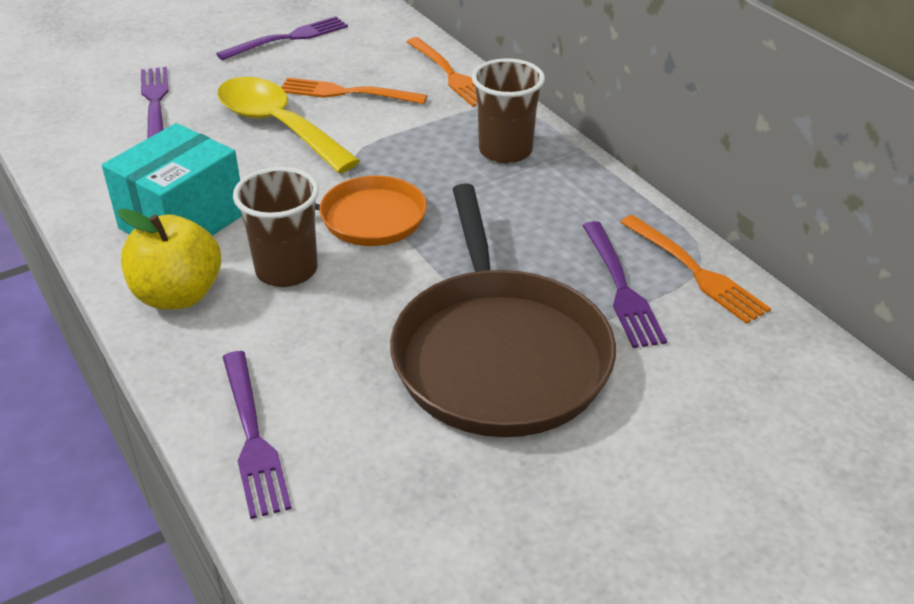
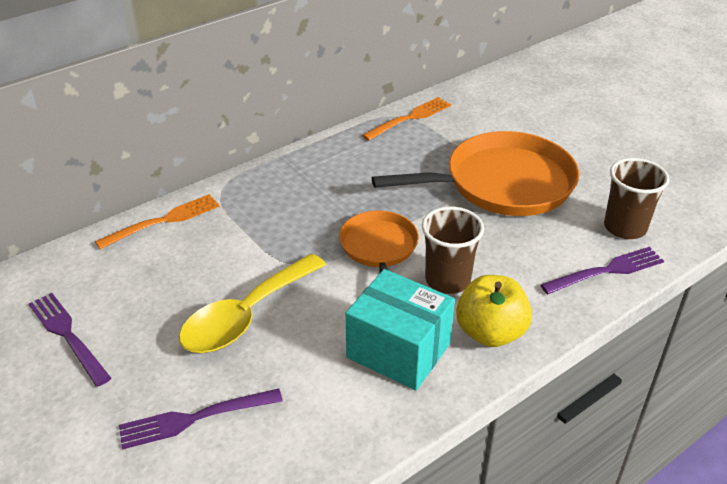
camera: 95 degrees left, 0 degrees up
orange fork [281,78,427,104] -> none
brown pan [390,183,616,437] -> orange pan [372,131,579,216]
brown cup [472,58,545,163] -> brown cup moved to [604,158,669,239]
purple fork [582,221,667,348] -> none

